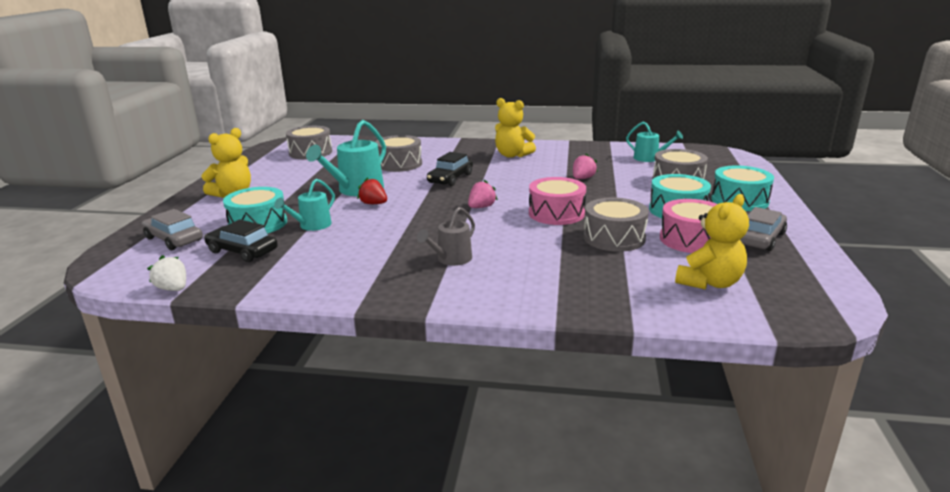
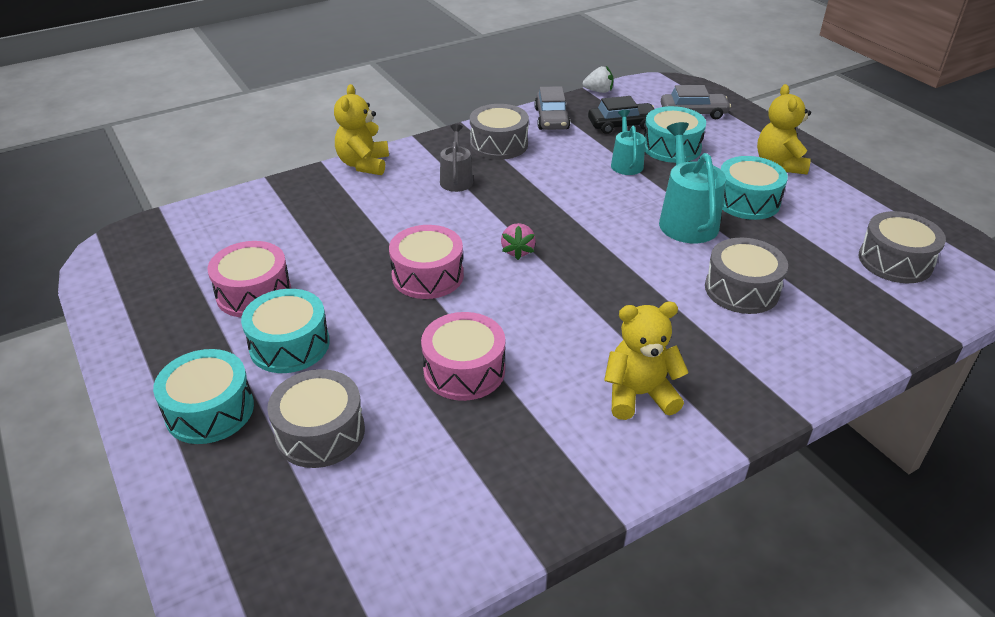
camera: 140 degrees right, 15 degrees up
red strawberry [357,177,387,204] -> none
black car [427,152,473,186] -> none
pink strawberry [573,153,598,179] -> pink drum [421,312,505,401]
grey drum [584,197,649,252] -> grey drum moved to [470,104,529,160]
turquoise watering can [626,122,683,162] -> none
yellow teddy bear [675,194,749,290] -> yellow teddy bear moved to [334,84,389,175]
grey car [740,207,787,251] -> grey car moved to [534,86,570,130]
none -> turquoise drum [721,156,788,220]

